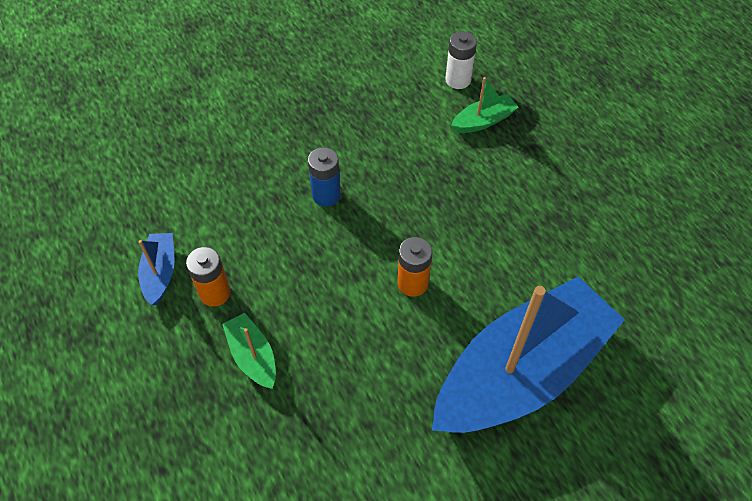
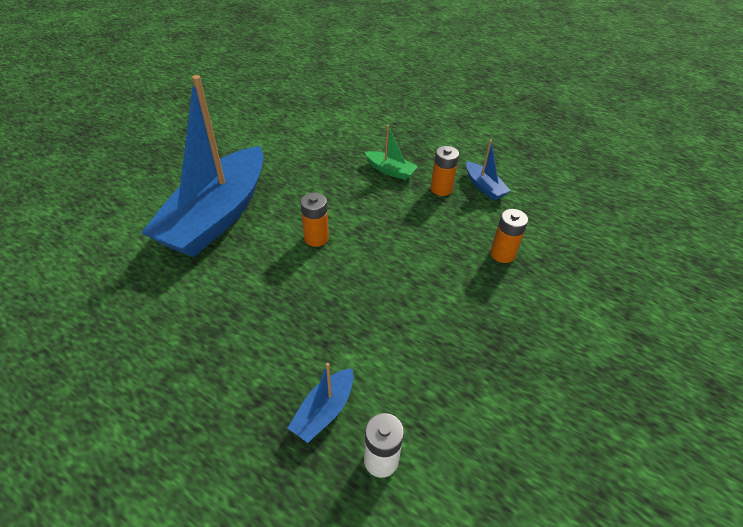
camera: 150 degrees right, 10 degrees down
blue battery [308,147,341,207] -> none
green boat [451,77,518,133] -> blue boat [288,363,354,443]
none -> orange battery [491,209,528,263]

